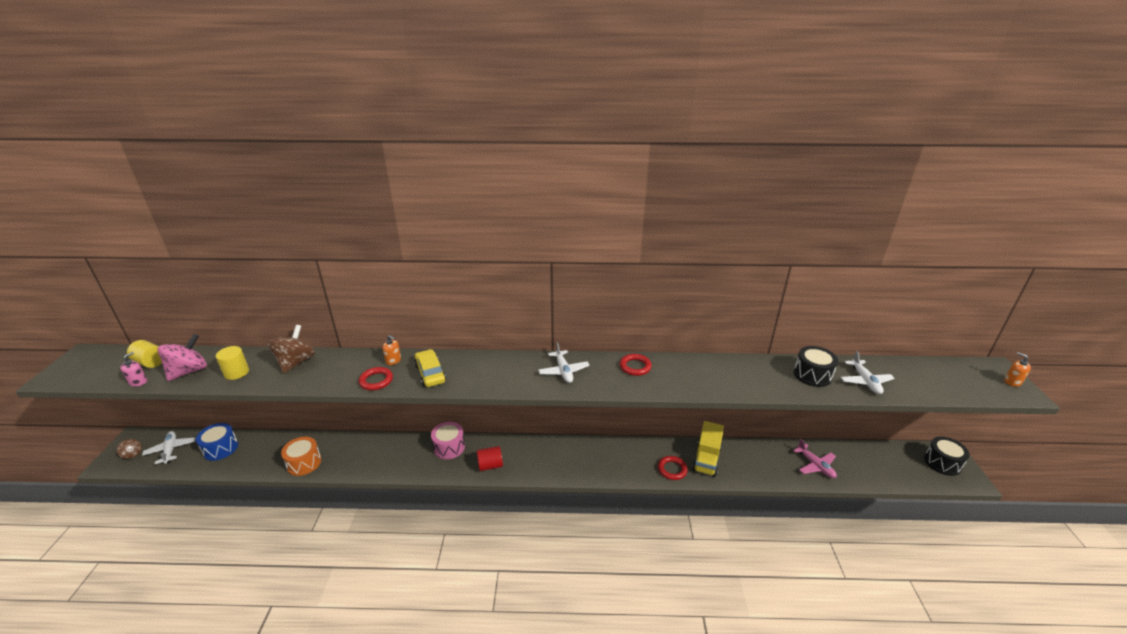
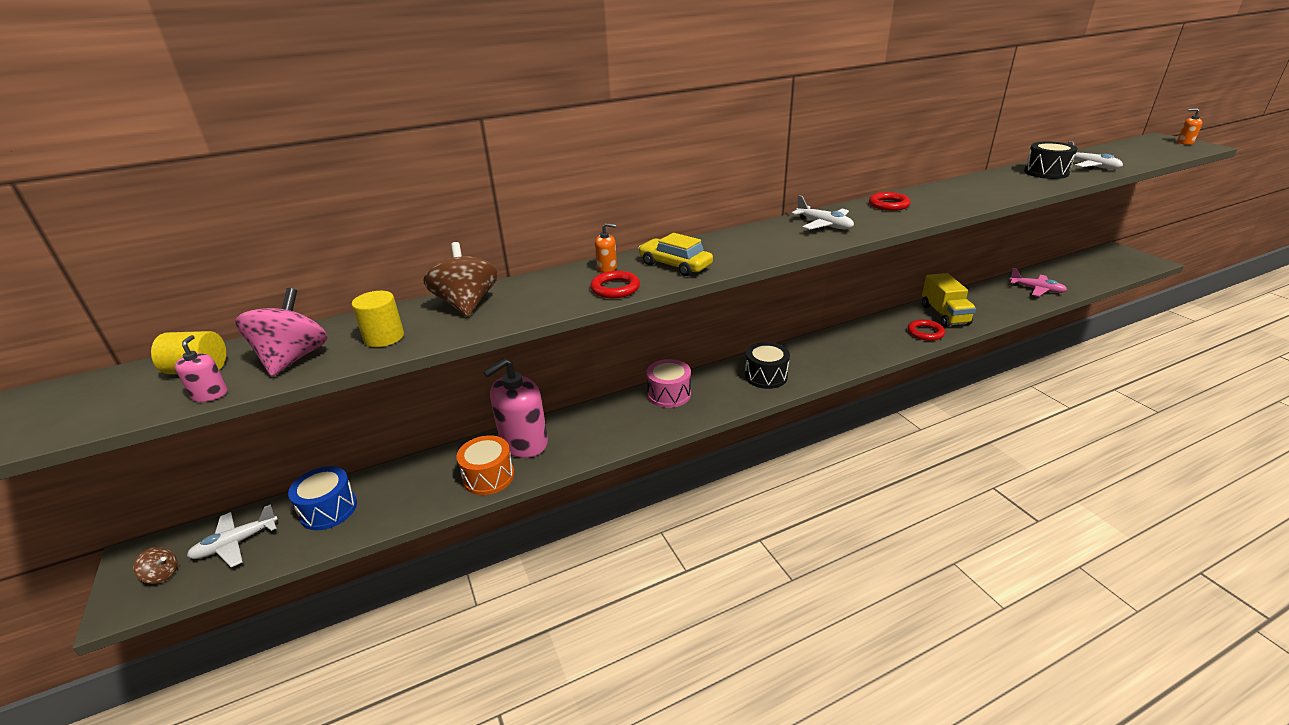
camera: 25 degrees left, 0 degrees up
white plane [142,431,195,464] -> white plane turned 75 degrees counterclockwise [187,504,278,567]
red cylinder [477,446,503,471] -> none
black drum [924,437,970,476] -> black drum moved to [745,342,790,389]
none -> pink soap dispenser [483,358,548,458]

